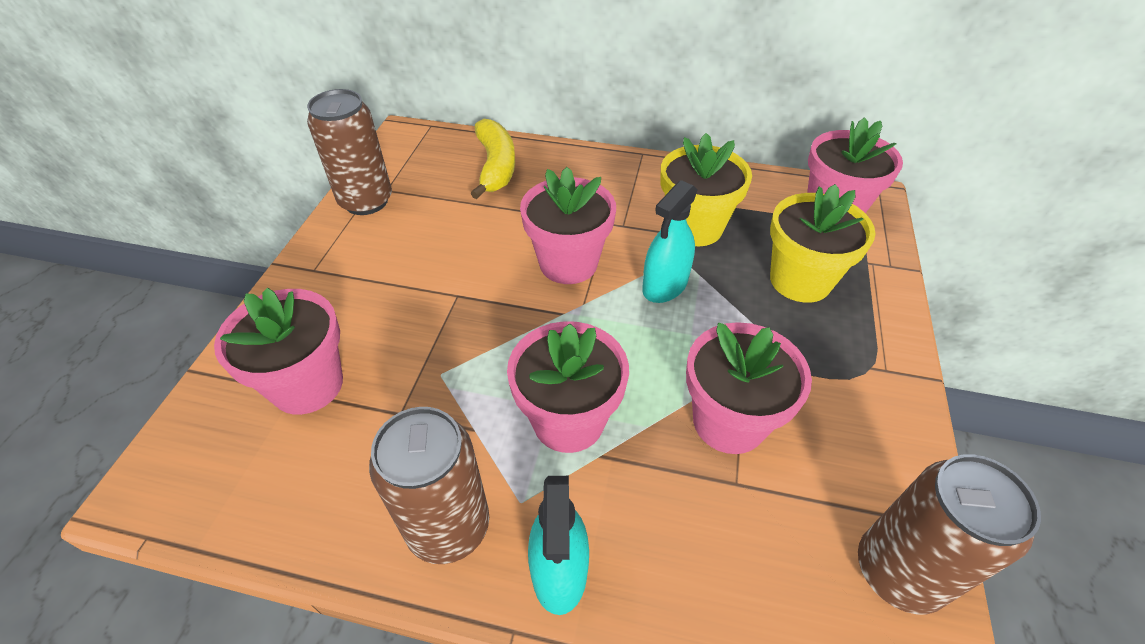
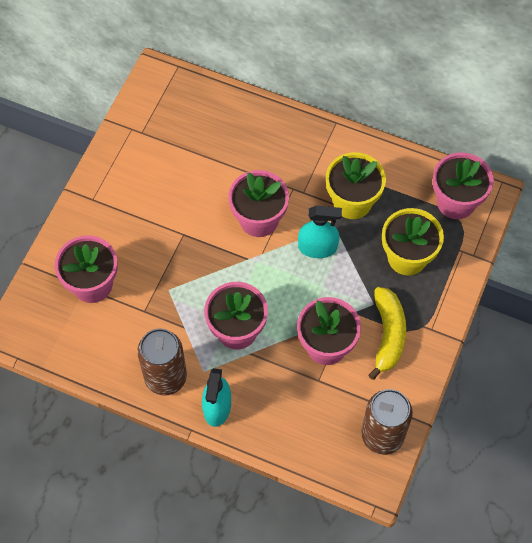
camera: 10 degrees right, 15 degrees up
brown can [307,89,392,215] -> none
yellow banana [470,119,515,199] -> yellow banana moved to [368,287,406,380]
turquoise spray bottle [642,180,698,303] -> turquoise spray bottle turned 135 degrees counterclockwise [298,205,342,258]

